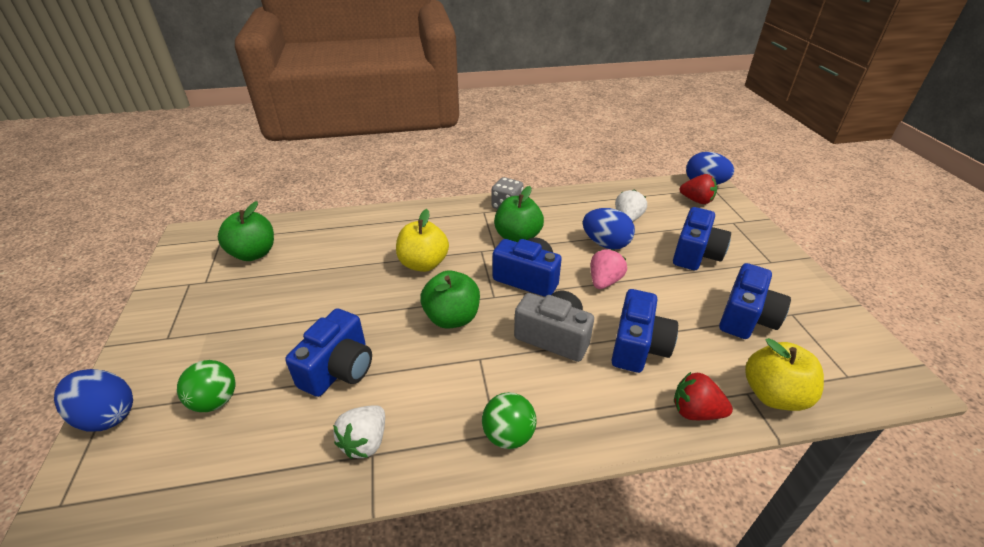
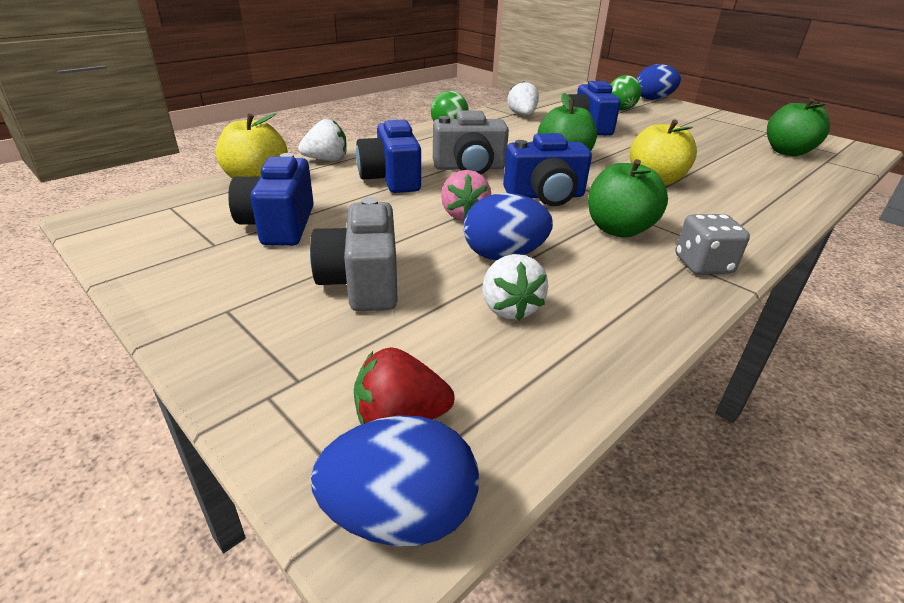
camera: 145 degrees right, 5 degrees down
blue camera [673,207,731,270] -> grey camera [310,197,398,311]
red strawberry [674,372,733,420] -> white strawberry [298,119,347,161]

